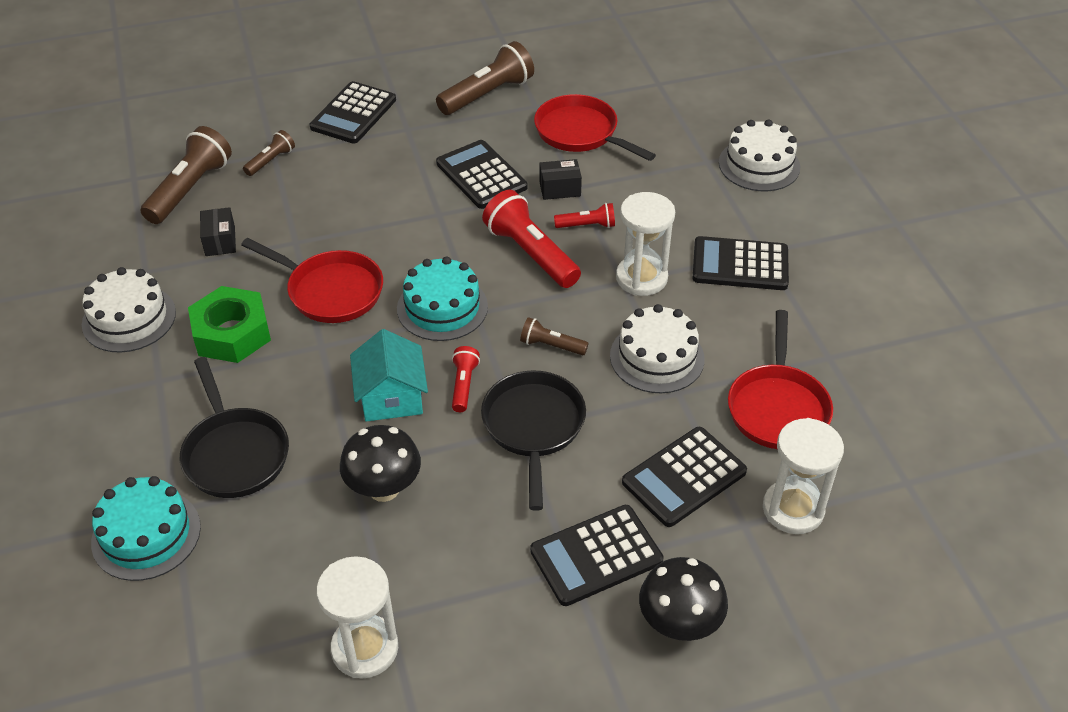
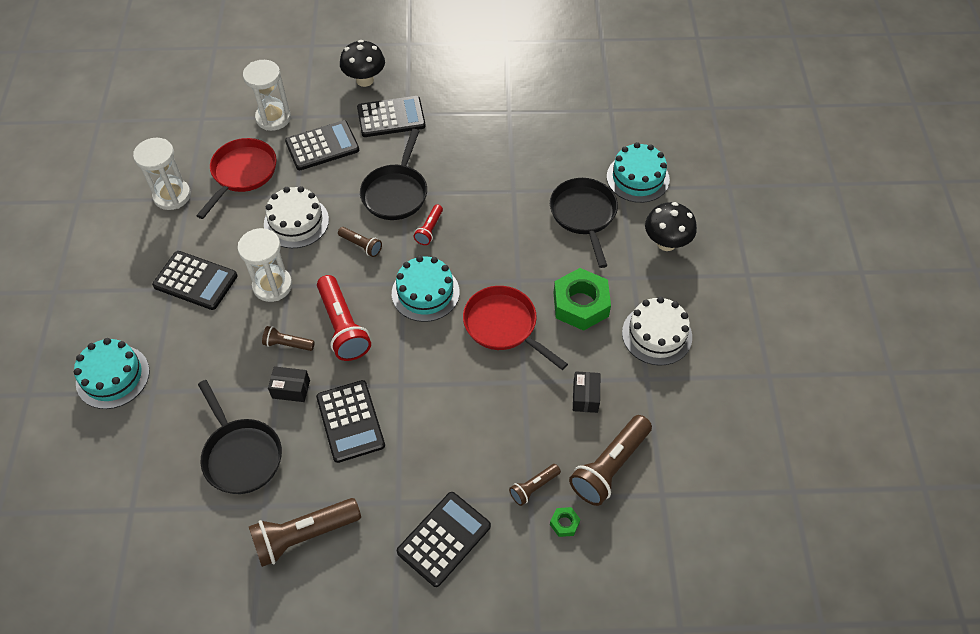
camera: 165 degrees left, 10 degrees up
white hourglass [316,556,398,678] -> white hourglass moved to [133,138,191,210]
black mushroom [340,425,421,502] -> black mushroom moved to [645,202,697,251]
turquoise house [350,329,428,422] -> none
red pan [534,94,656,161] -> black pan [198,380,282,494]
red flashlight [554,203,615,228] -> brown flashlight [262,326,315,351]
white cake [719,119,800,191] -> turquoise cake [74,338,150,409]
none -> green nut [550,507,580,537]

